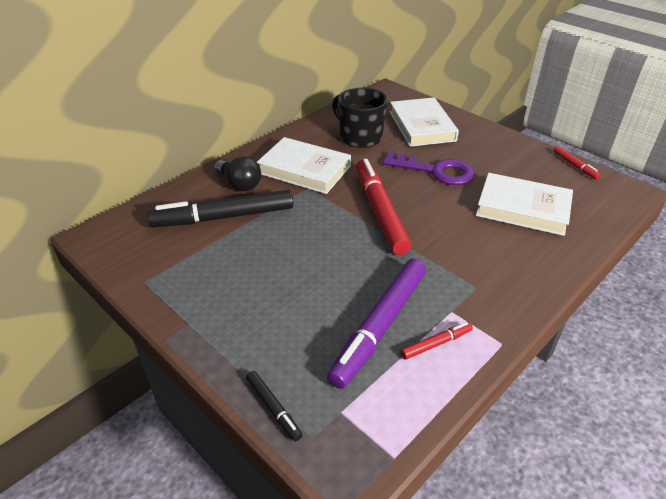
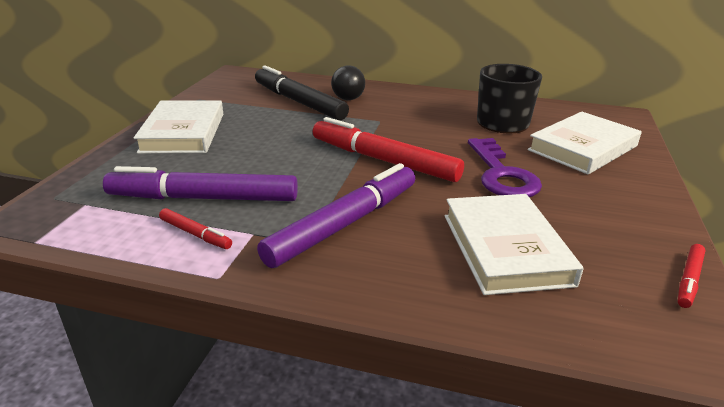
camera: 60 degrees right, 10 degrees down
black marker [246,371,302,442] -> none
white book [257,137,351,194] -> white book moved to [133,100,223,154]
red marker [356,159,411,255] -> red marker turned 105 degrees counterclockwise [313,117,464,182]
none -> purple marker [257,163,415,268]

